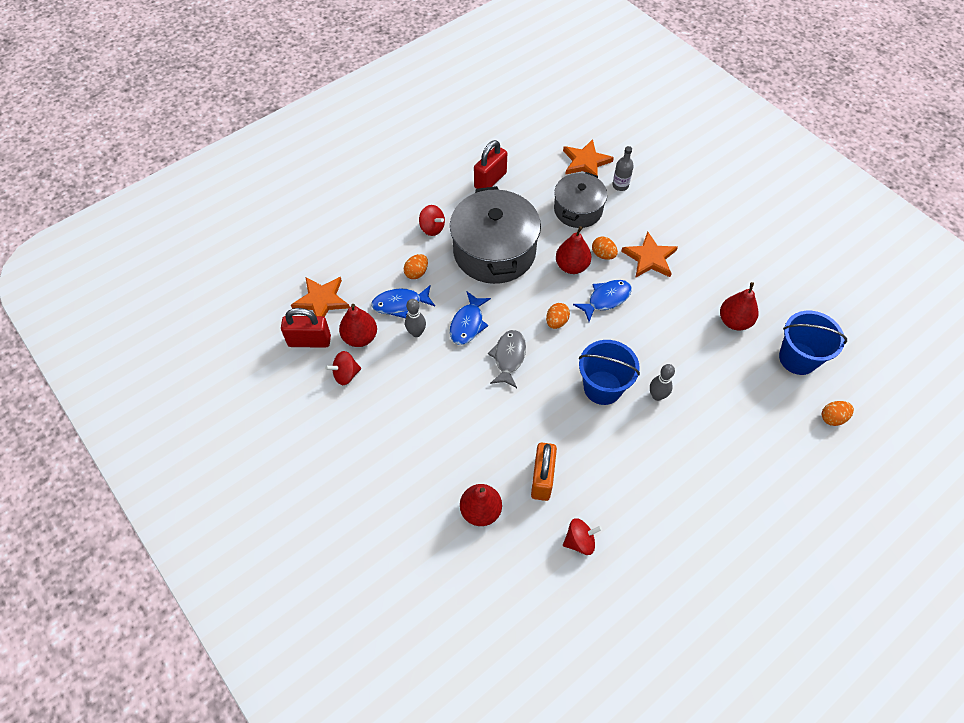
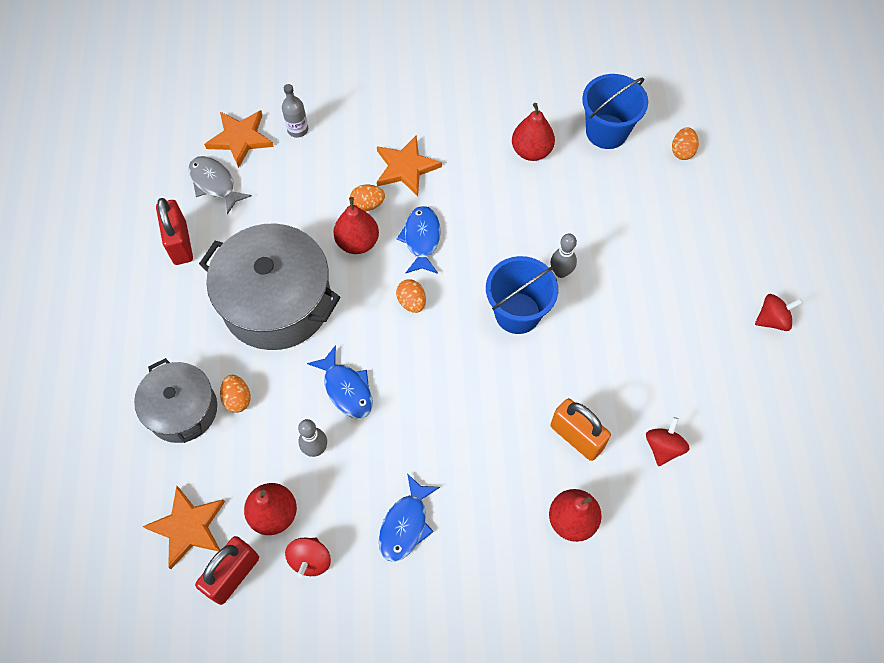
camera: 55 degrees left, 5 degrees up
blue fish [371,285,435,318] -> blue fish moved to [379,474,440,562]
red spinning top [419,205,445,236] -> red spinning top moved to [755,294,803,331]
grey fish [488,330,526,388] -> grey fish moved to [188,156,252,215]
grey pot [554,172,607,228] -> grey pot moved to [134,358,217,443]

